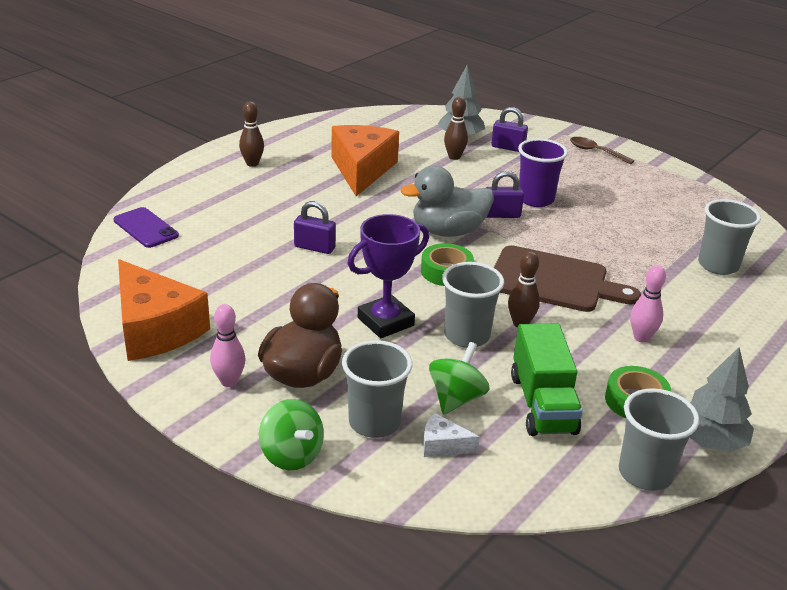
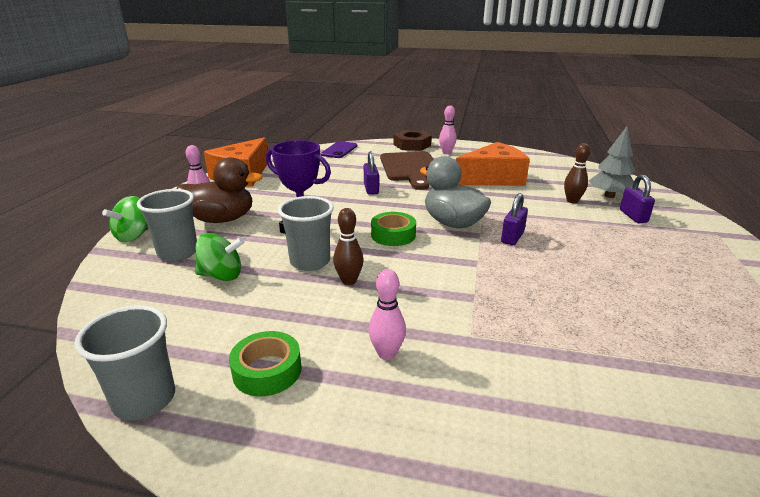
camera: 65 degrees right, 5 degrees down
brown bowling pin [239,101,264,167] -> pink bowling pin [439,106,457,154]
white cheese [423,413,480,457] -> none
purple padlock [486,171,524,218] -> purple padlock turned 60 degrees clockwise [501,193,528,245]
brown cutting board [494,245,641,312] -> brown cutting board moved to [380,151,434,190]
green truck [511,323,583,436] -> none
purple cup [518,138,568,207] -> none
brown spoon [570,137,634,164] -> none
grey tree [690,347,754,452] -> none
grey cup [698,199,761,275] -> none
none -> brown nut [393,130,432,151]

